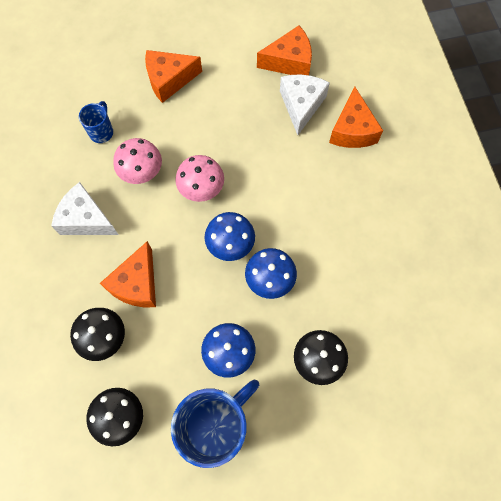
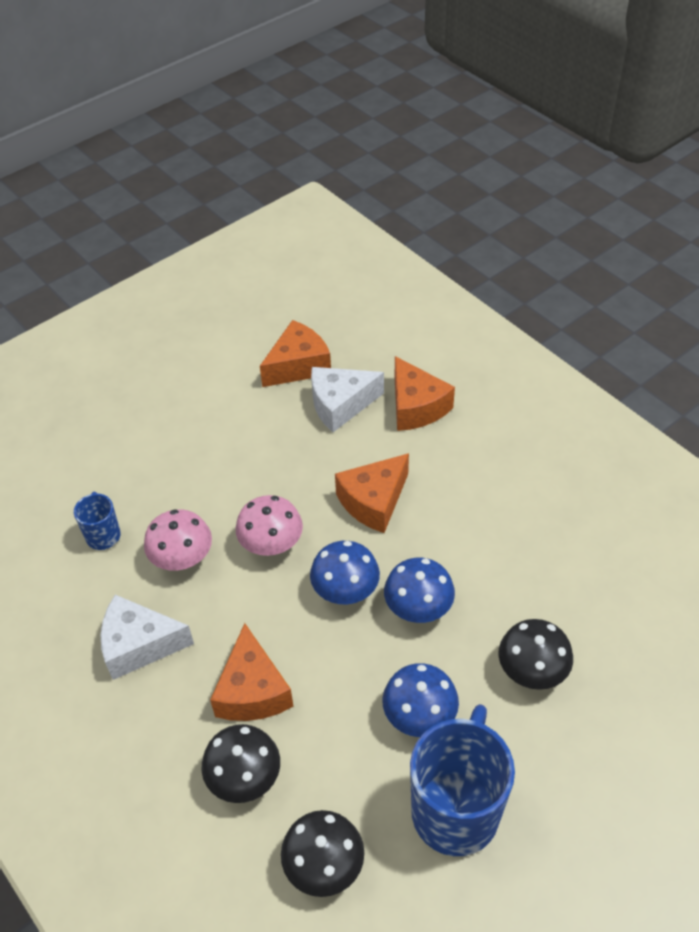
camera: 25 degrees left, 20 degrees down
orange cheese [145,50,202,103] -> orange cheese moved to [335,453,409,533]
white cheese [280,74,330,135] -> white cheese turned 90 degrees counterclockwise [311,367,384,432]

